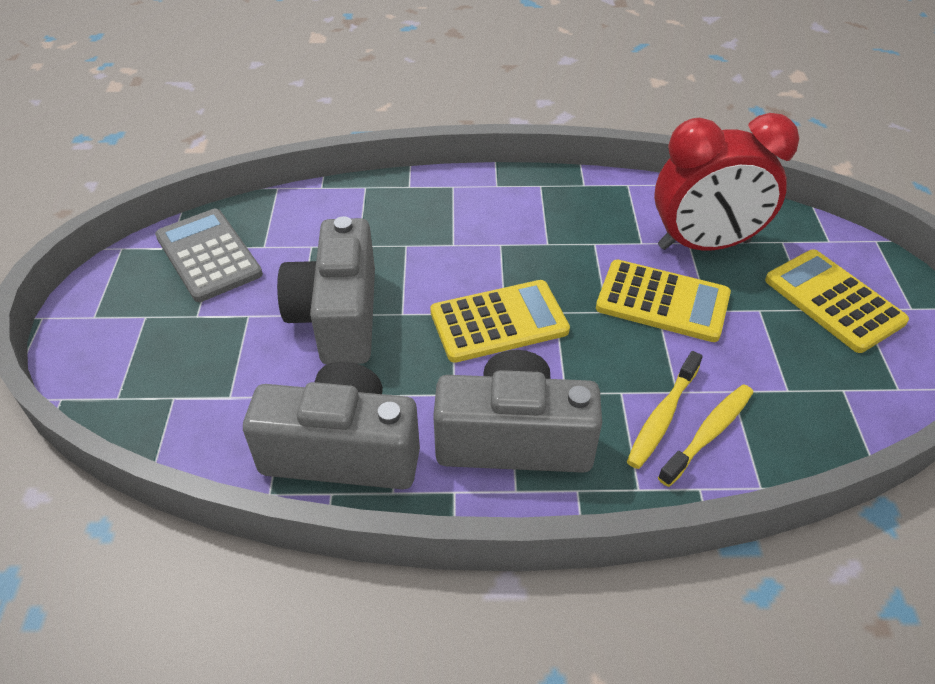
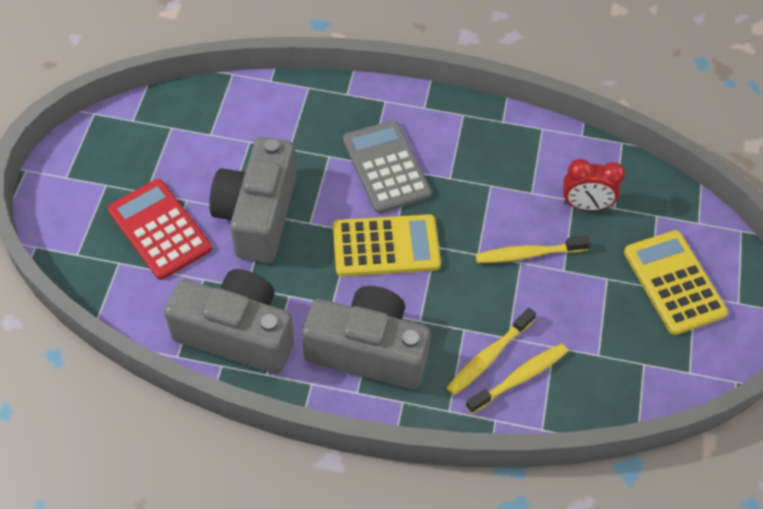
camera: 10 degrees right, 10 degrees up
grey calculator [155,209,263,302] -> grey calculator moved to [343,120,432,213]
yellow calculator [596,260,731,342] -> yellow toothbrush [475,236,590,263]
red clock [654,113,799,250] -> red clock [563,159,625,211], size x0.53
none -> red calculator [108,179,212,280]

